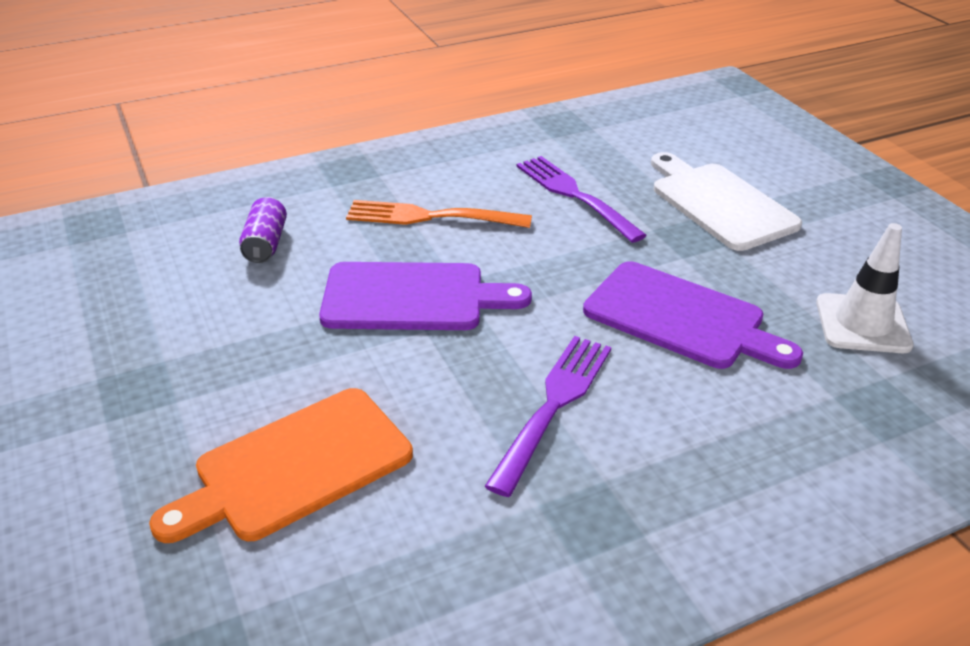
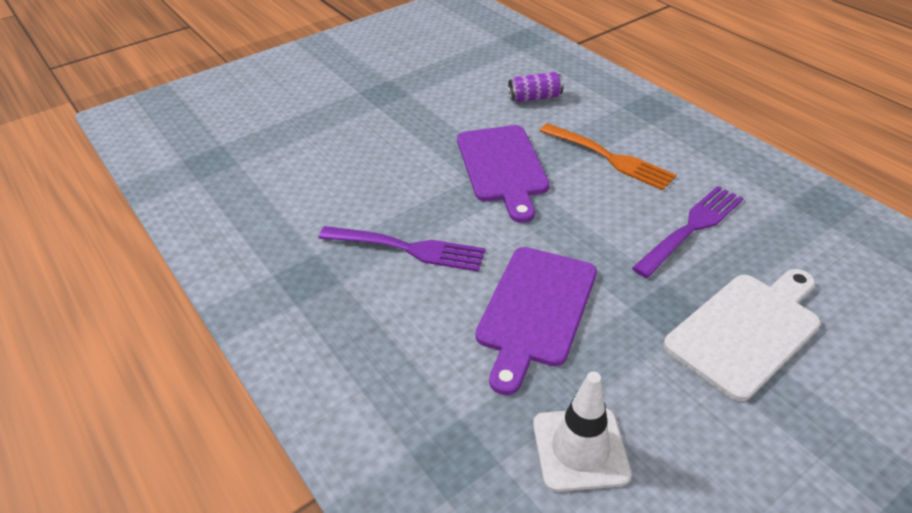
camera: 80 degrees right, 5 degrees up
orange cutting board [149,388,413,543] -> none
orange fork [346,200,532,228] -> orange fork turned 135 degrees clockwise [540,123,677,190]

